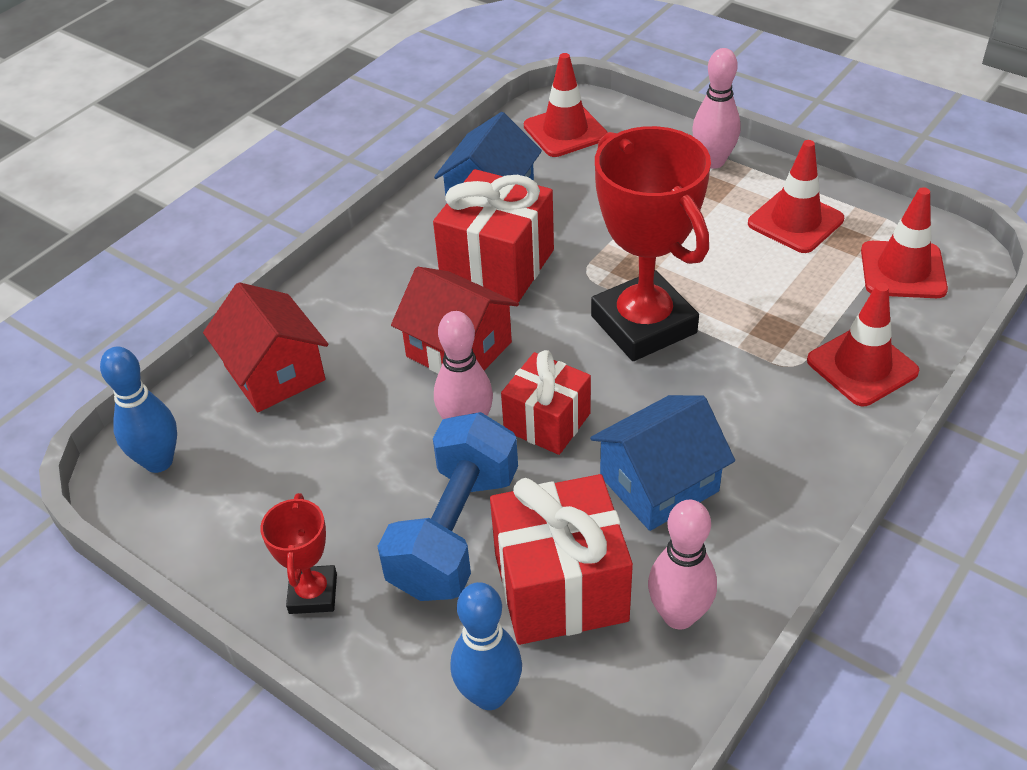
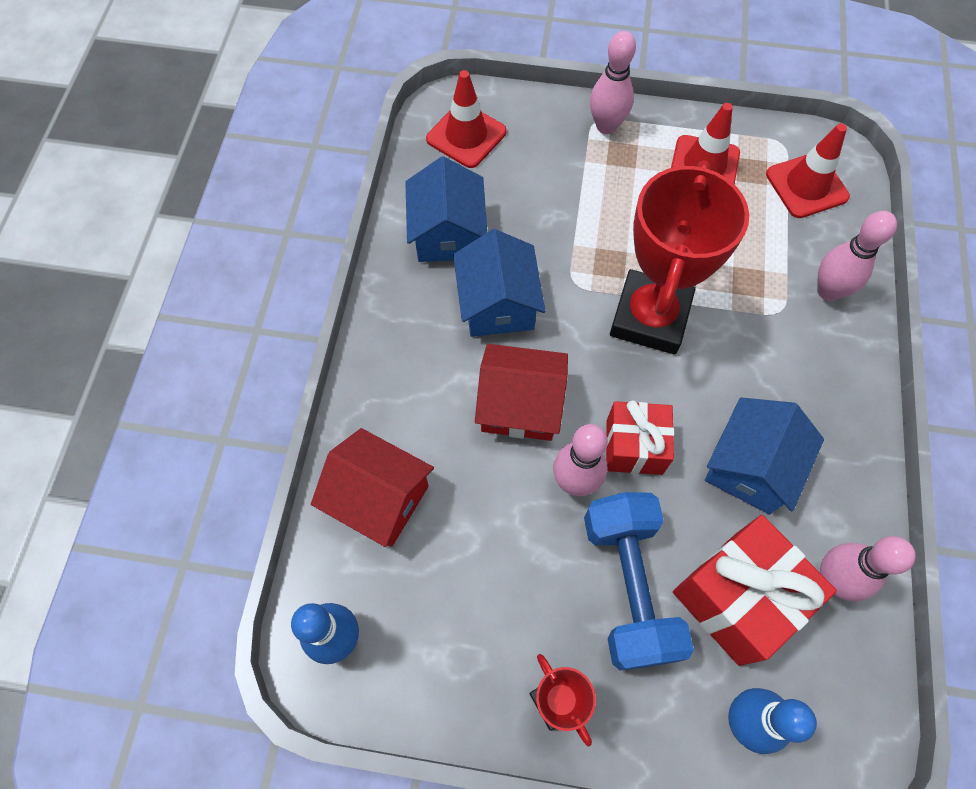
camera: 30 degrees left, 20 degrees up
red gift [433,169,554,303] -> blue house [453,229,546,337]
red trophy [591,126,711,361] -> red trophy turned 75 degrees clockwise [610,160,749,354]
red traffic cone [807,283,919,406] -> pink bowling pin [817,211,897,301]

